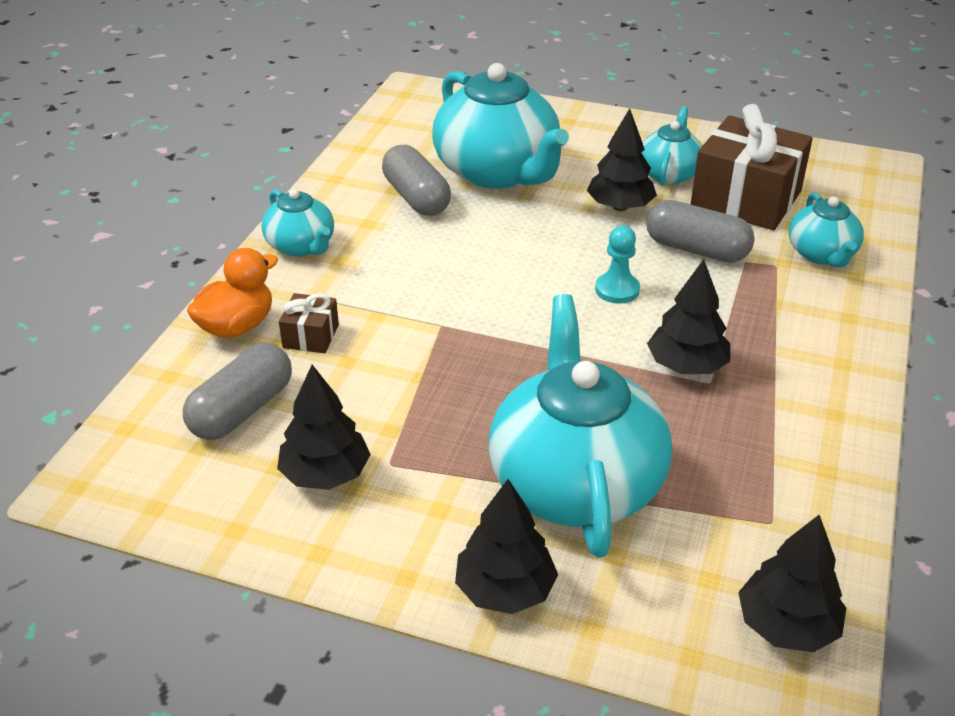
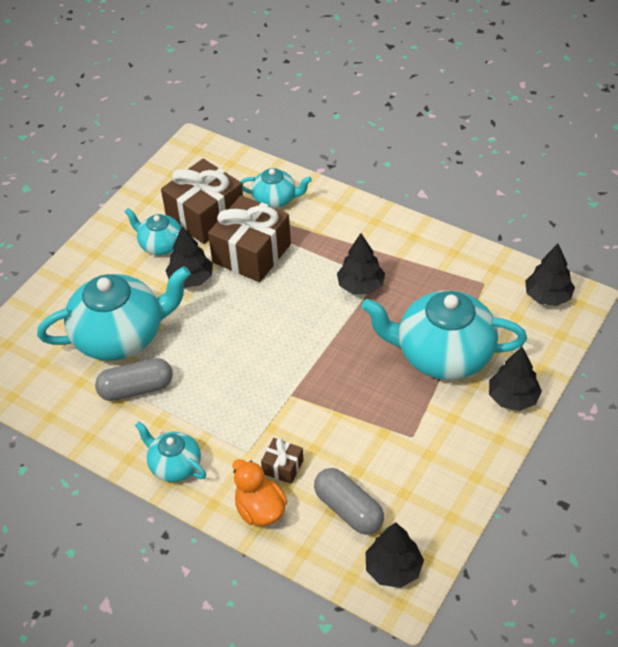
camera: 75 degrees left, 10 degrees up
turquoise teapot [262,189,334,257] -> turquoise teapot turned 120 degrees counterclockwise [135,422,206,482]
black tree [277,365,371,490] -> black tree moved to [366,522,424,588]
turquoise pawn [595,226,640,304] -> none
grey capsule [646,200,754,263] -> brown gift [208,195,291,282]

